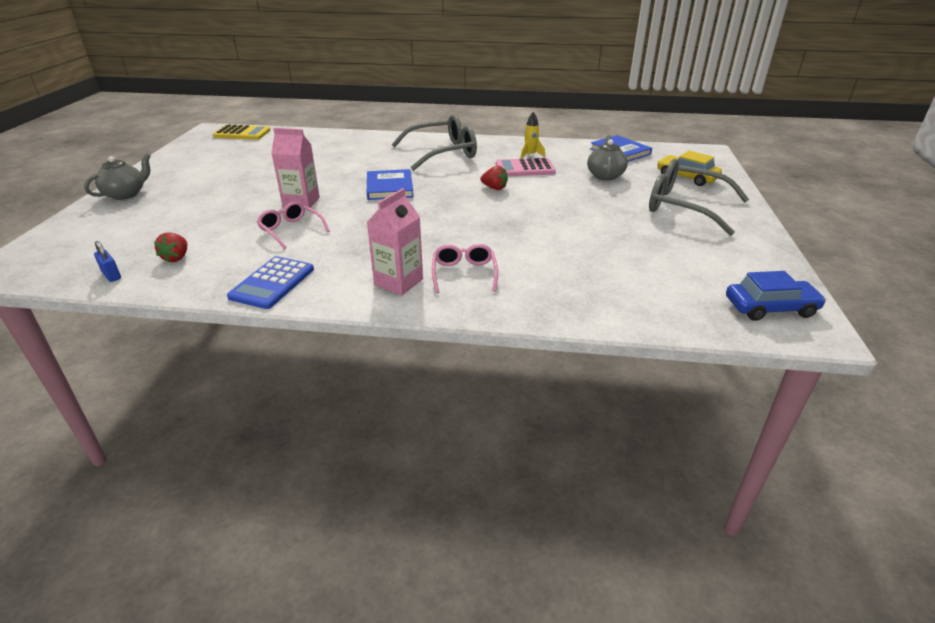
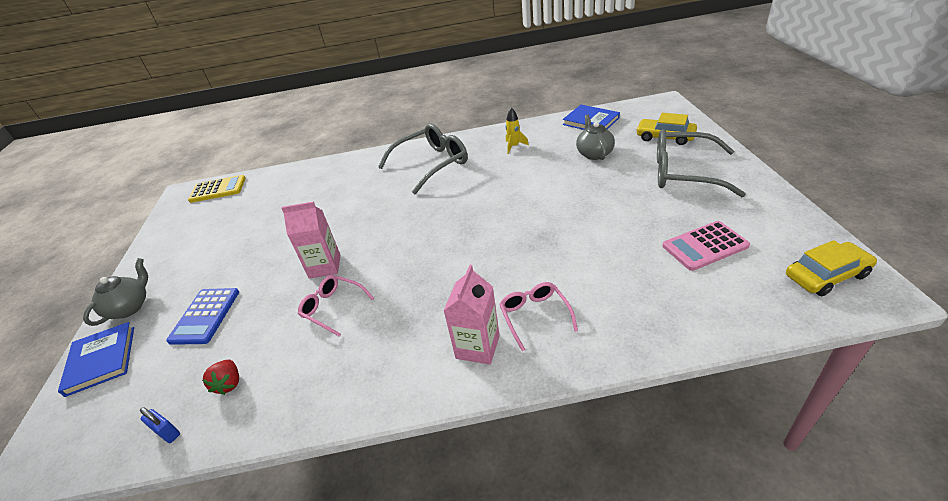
camera: 10 degrees left, 5 degrees up
blue calculator [227,256,314,309] -> blue calculator moved to [166,288,239,345]
blue book [367,169,414,200] -> blue book moved to [58,322,134,397]
red strawberry [480,166,508,190] -> none
pink calculator [496,158,556,176] -> pink calculator moved to [662,221,750,271]
blue car [726,271,826,321] -> yellow car [786,240,877,296]

